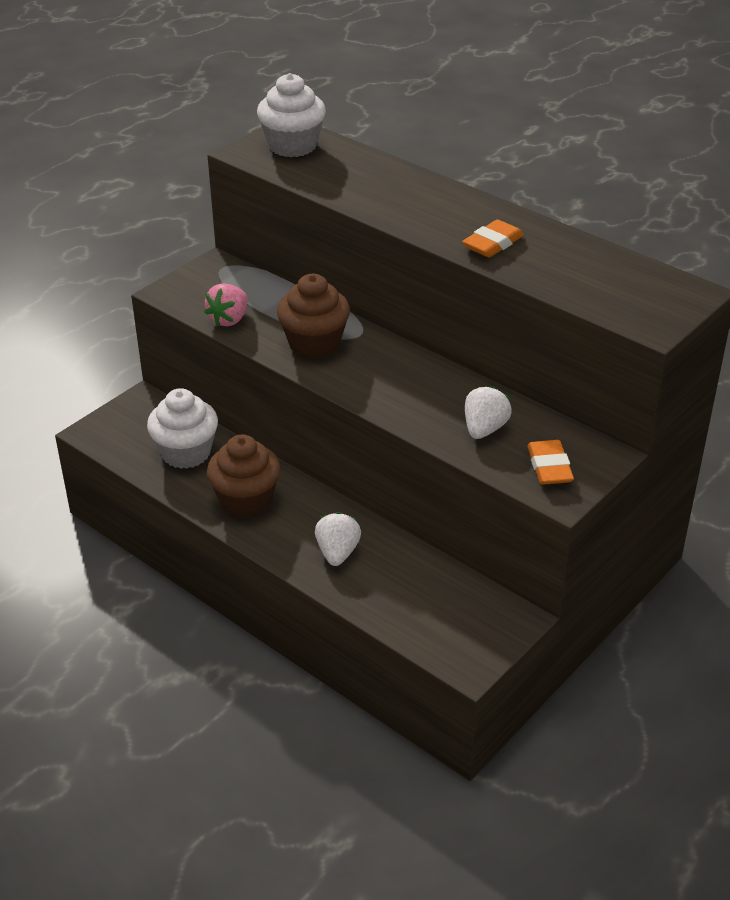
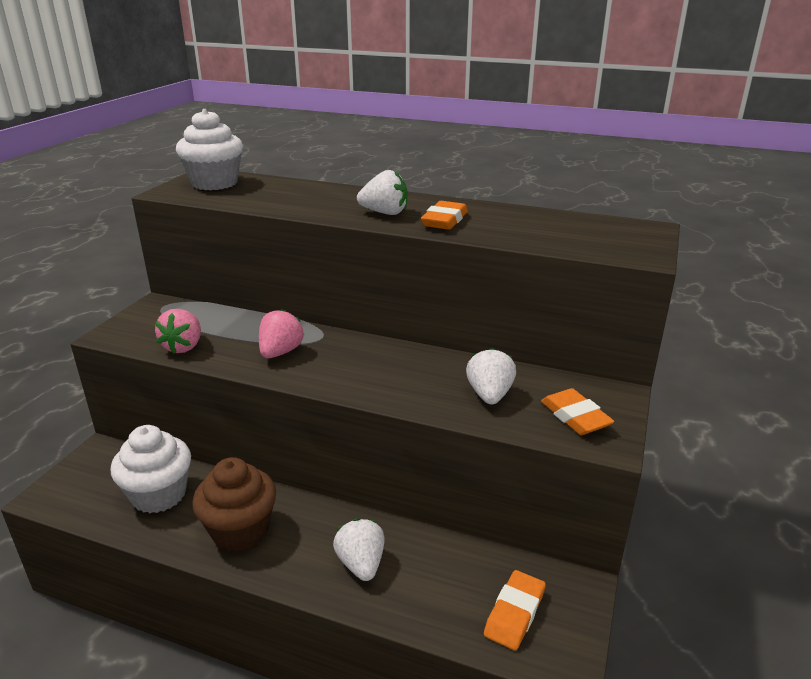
camera: 20 degrees left, 10 degrees down
brown cupcake [277,274,350,359] -> pink strawberry [259,309,304,358]
none -> white strawberry [357,170,407,215]
none -> orange eraser [484,570,546,651]

